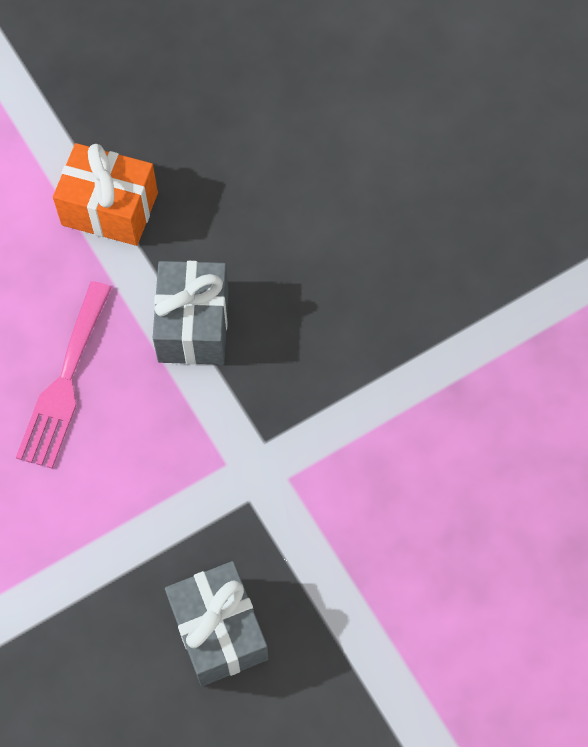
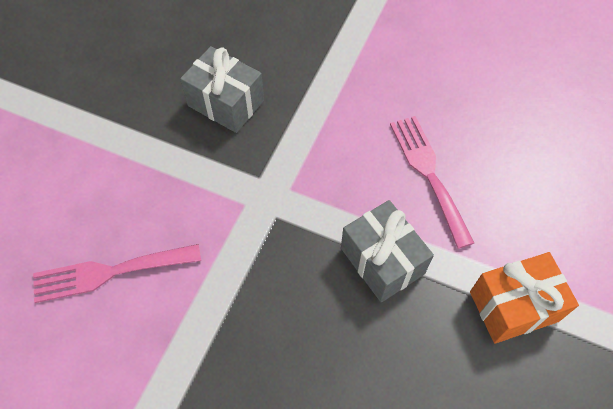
camera: 145 degrees right, 5 degrees down
none -> pink fork [33,244,201,303]

